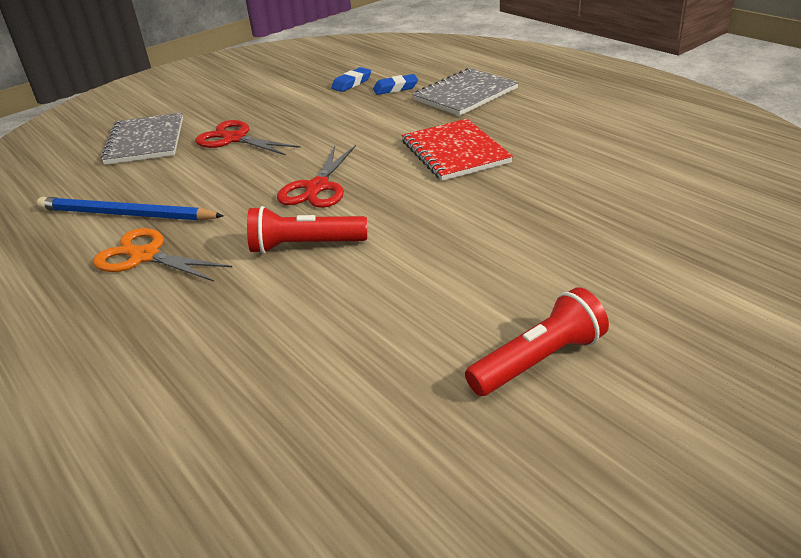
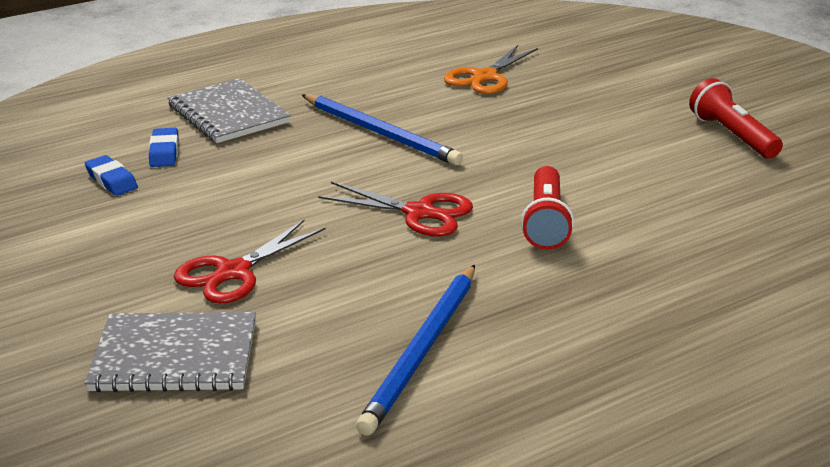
camera: 85 degrees left, 5 degrees down
orange scissors [93,228,232,282] -> orange scissors moved to [444,45,538,94]
red notebook [402,119,513,181] -> blue pencil [302,94,463,165]

